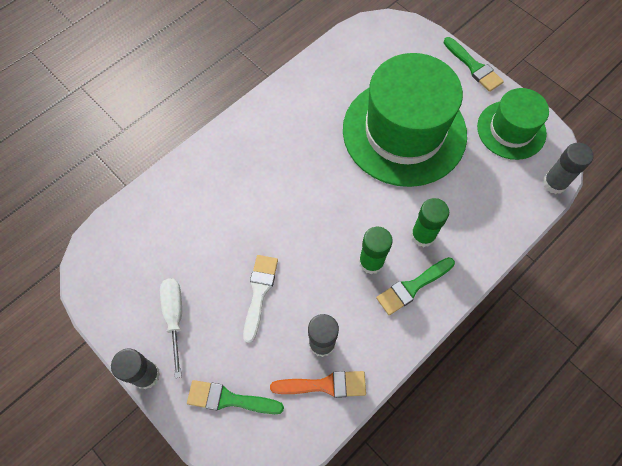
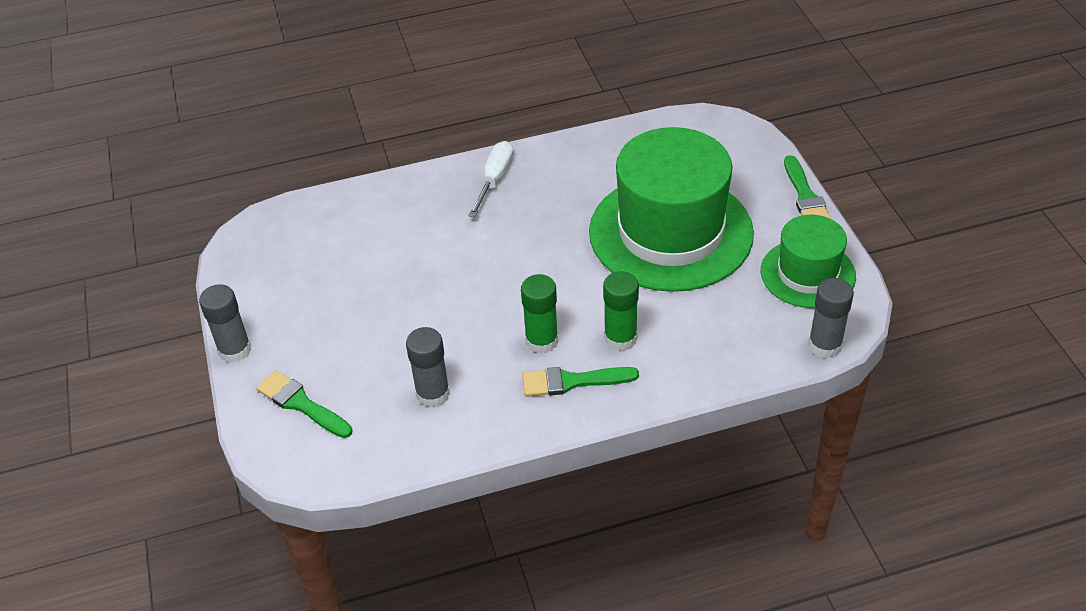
camera: 30 degrees right, 20 degrees down
white screwdriver [160,279,182,378] -> white screwdriver moved to [468,141,514,217]
white brush [243,255,278,343] -> none
orange brush [270,371,366,398] -> none

